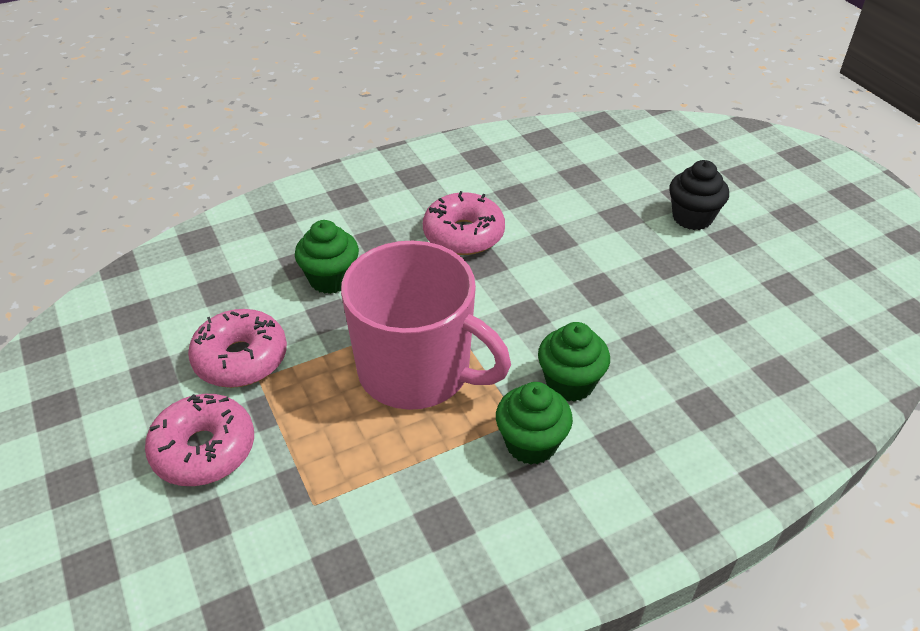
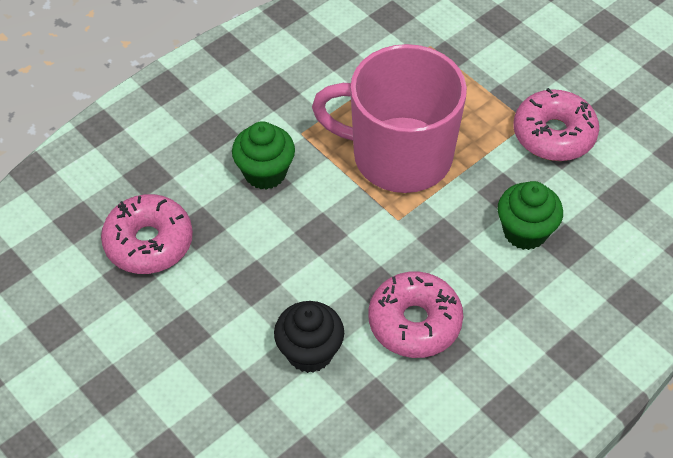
camera: 165 degrees right, 10 degrees up
pink donut [145,394,254,486] -> pink donut moved to [101,194,193,274]
green cupcake [496,382,573,465] -> none
black cupcake [669,160,729,230] -> black cupcake moved to [274,301,344,373]

